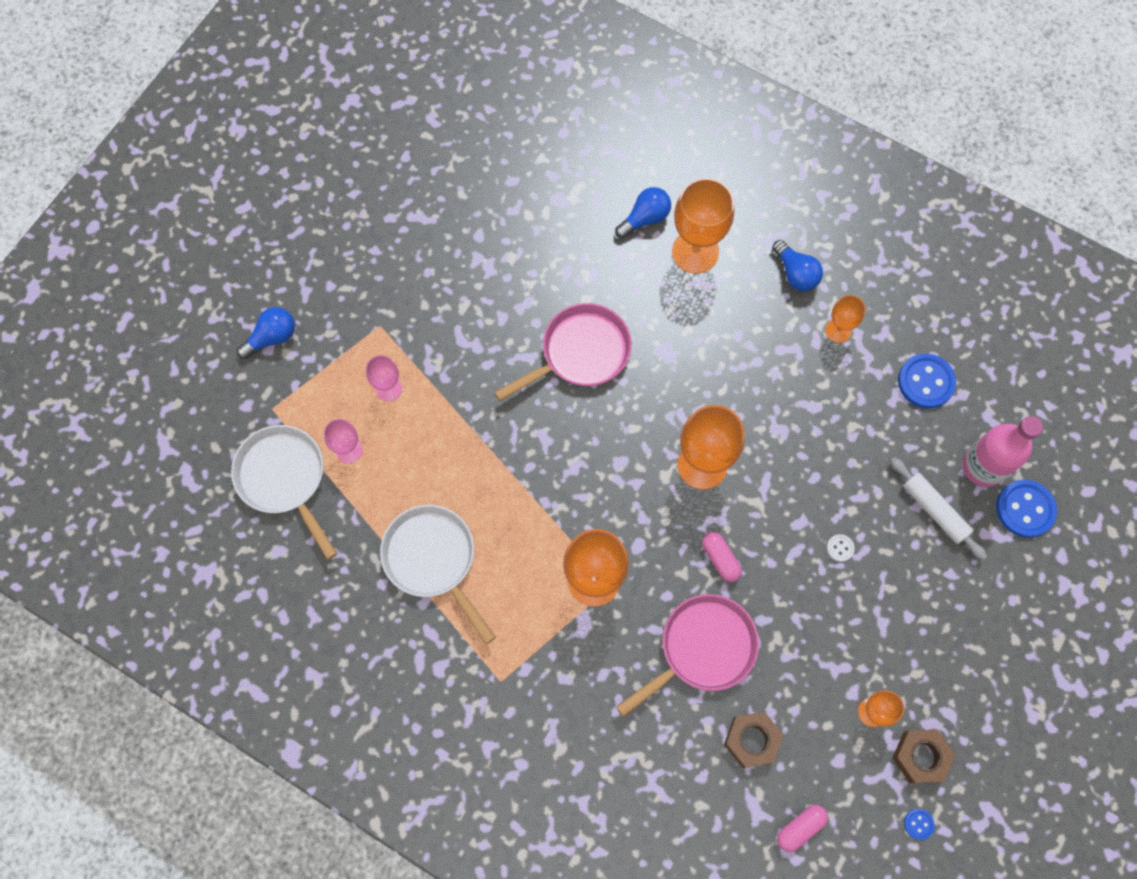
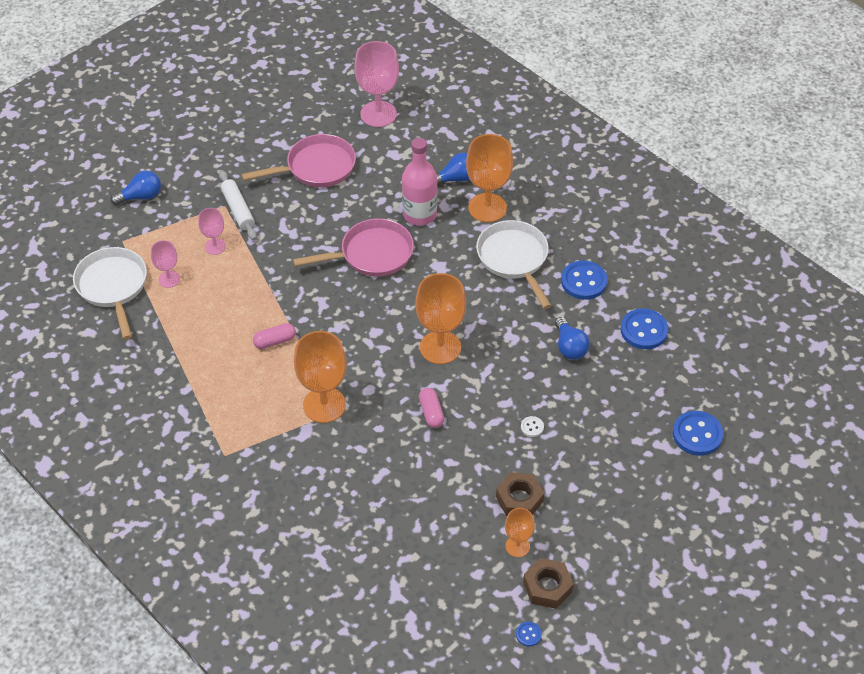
camera: 15 degrees right, 20 degrees down
white pan [380,505,496,644] -> white pan moved to [476,220,552,309]
pink pan [616,594,759,717] -> pink pan moved to [241,134,356,187]
brown nut [724,712,783,768] -> brown nut moved to [496,472,544,516]
blue light bulb [772,240,823,291] -> blue light bulb moved to [555,317,590,360]
pink capsule [777,805,828,852] -> pink capsule moved to [253,323,296,349]
orange goblet [825,295,866,343] -> blue button [561,261,608,300]
white rolling pin [890,457,987,560] -> white rolling pin moved to [219,170,257,240]
pink bottle [962,416,1043,487] -> pink bottle moved to [402,138,437,226]
none -> pink goblet [355,41,399,127]

